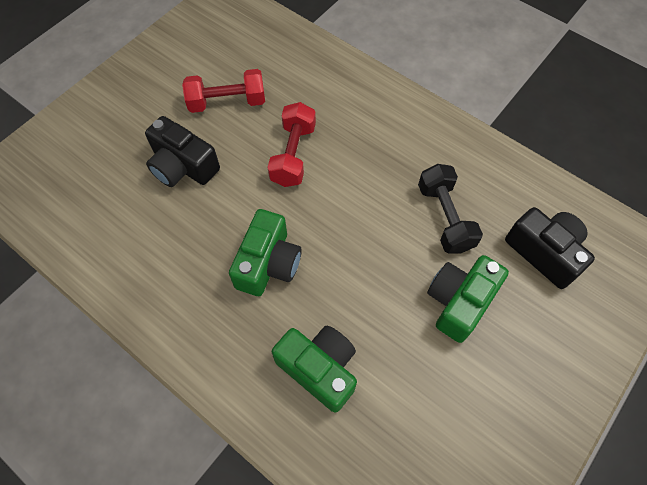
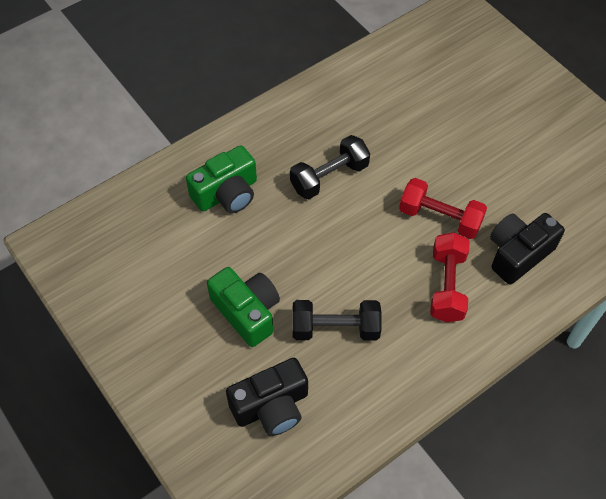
camera: 105 degrees right, 5 degrees down
black camera [145,116,220,187] -> black camera moved to [490,213,565,285]
red dumbbell [182,69,265,113] -> red dumbbell moved to [430,232,469,322]
green camera [229,209,302,296] -> black dumbbell [290,135,370,199]

